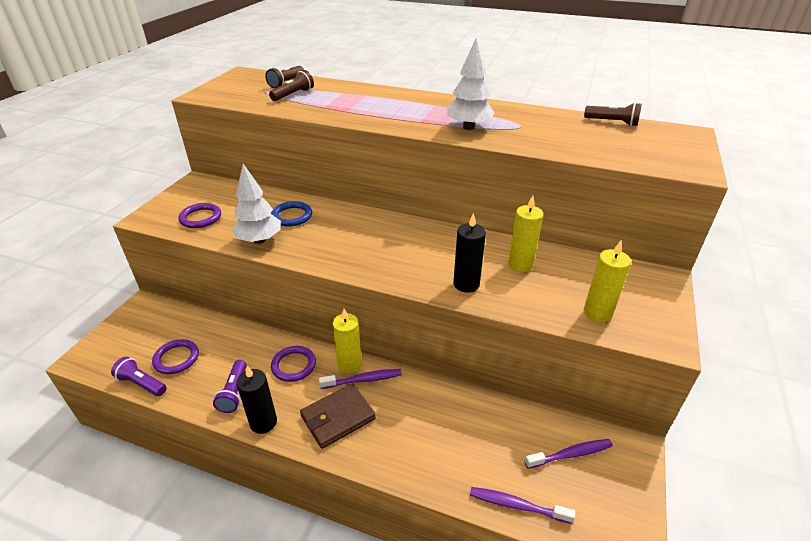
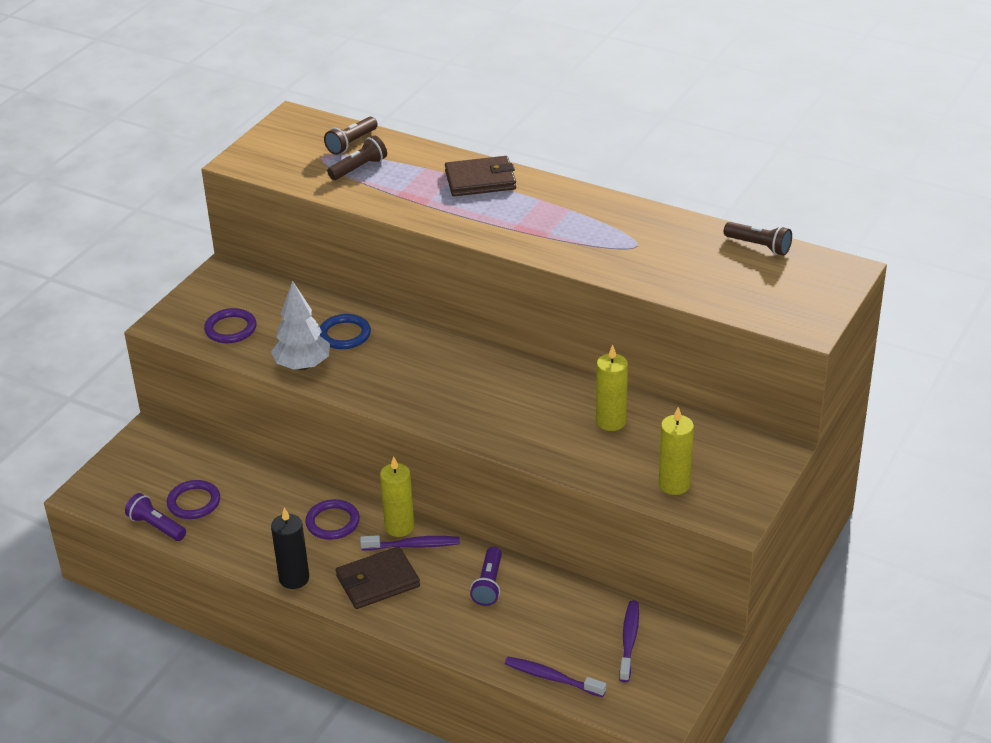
camera: 10 degrees right, 0 degrees up
purple flashlight [213,360,247,413] -> purple flashlight moved to [470,547,502,606]
white tree [447,38,495,130] -> none
black candle [453,213,486,293] -> none
purple toothbrush [524,439,613,469] -> purple toothbrush turned 75 degrees counterclockwise [619,600,639,682]
none -> brown wallet [445,156,516,196]

